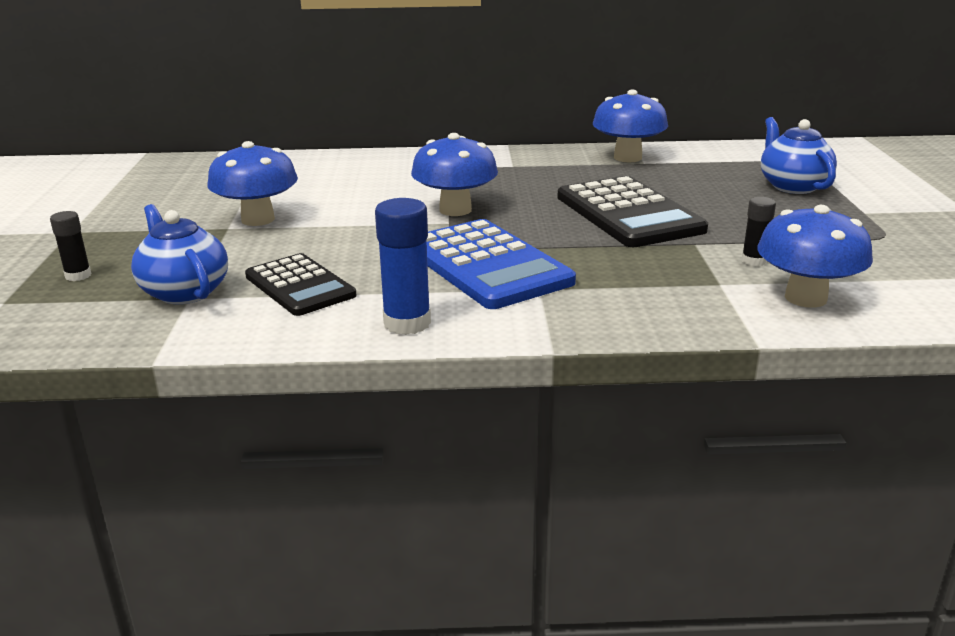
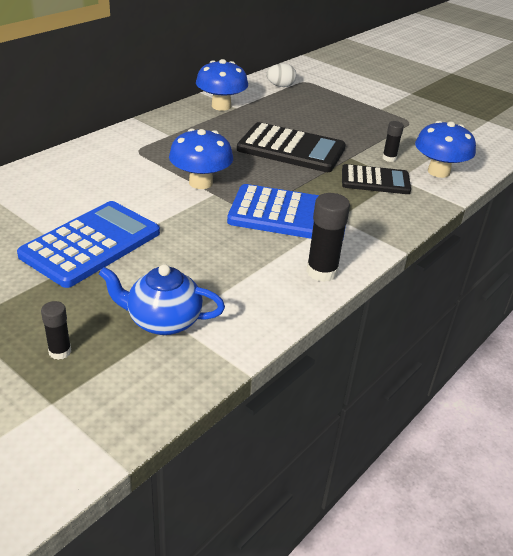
camera: 50 degrees left, 10 degrees up
blue mushroom [207,141,298,226] -> blue calculator [17,201,160,288]
black calculator [245,253,356,316] -> black calculator moved to [342,164,411,194]
blue glue stick [375,198,431,335] -> black glue stick [306,193,350,282]
blue teapot [761,117,837,194] -> none
none -> white egg [266,63,297,87]

